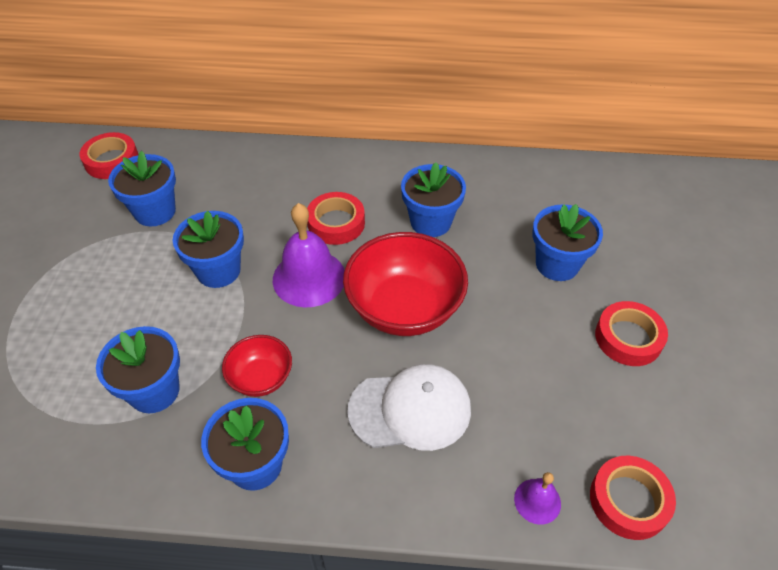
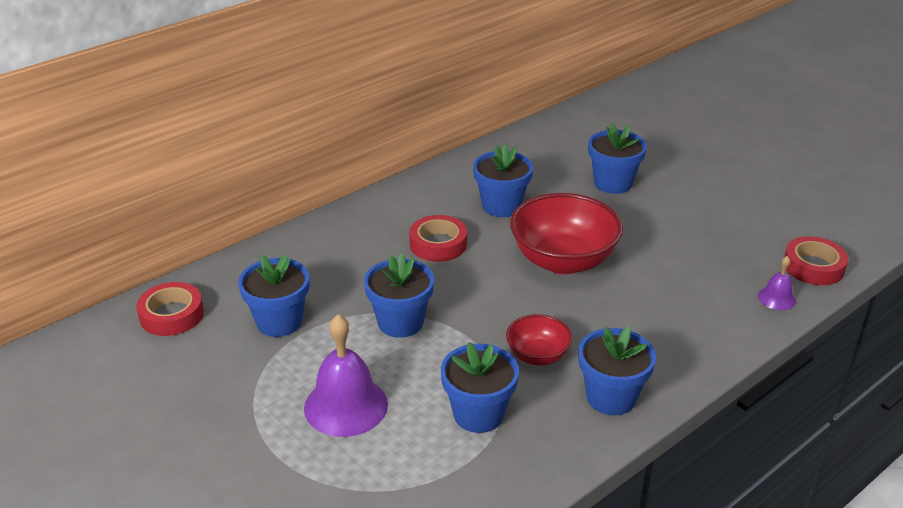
camera: 45 degrees left, 15 degrees down
purple bell [273,203,345,307] -> purple bell moved to [304,314,388,437]
white cap [347,364,471,451] -> none
red tape [595,301,668,366] -> none

